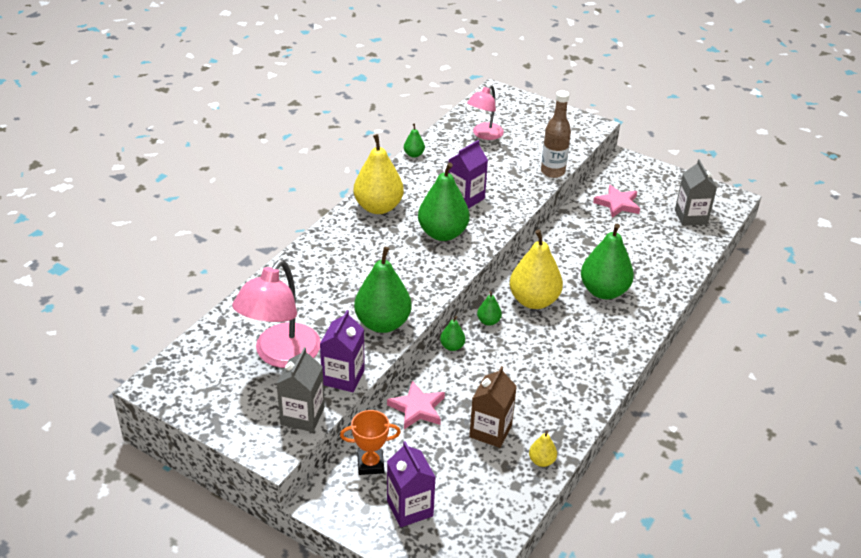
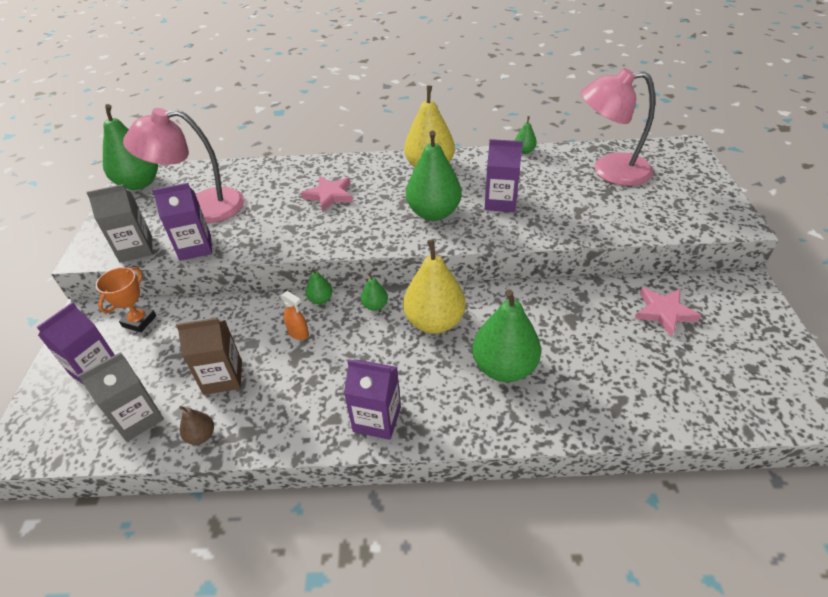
camera: 60 degrees right, 5 degrees up
orange trophy [340,410,401,475] -> orange trophy turned 60 degrees clockwise [96,267,156,332]
green pear [354,247,412,333] -> green pear moved to [103,104,158,190]
pink star [387,381,445,429] -> pink star moved to [301,176,353,212]
pink lamp [467,85,504,140] -> pink lamp [581,68,655,186], size x1.63
yellow pear [529,431,557,467] -> brown pear [179,406,214,445]
brown bottle [541,90,571,178] -> none
grey carton [675,159,717,226] -> grey carton moved to [78,352,164,442]
none -> orange spray bottle [281,291,309,340]
none -> purple carton [344,359,401,440]

